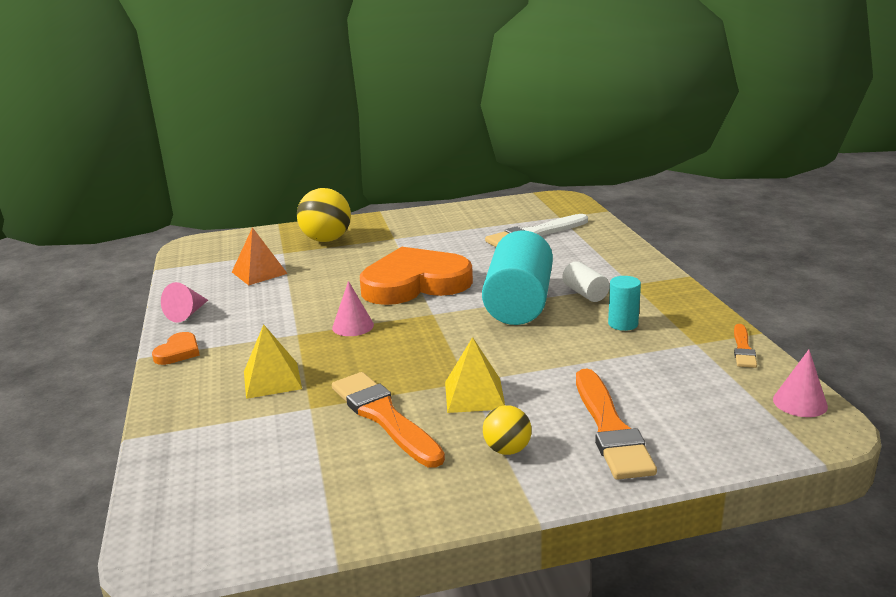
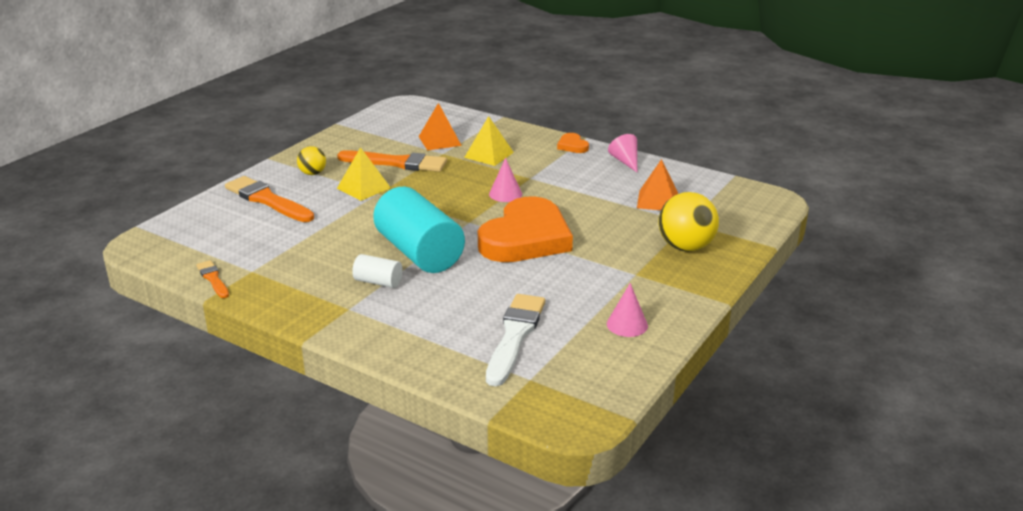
camera: 135 degrees right, 5 degrees up
turquoise cylinder [608,276,641,331] -> none
pink cone [773,350,828,417] -> pink cone moved to [607,283,648,337]
none -> orange pyramid [419,103,462,151]

